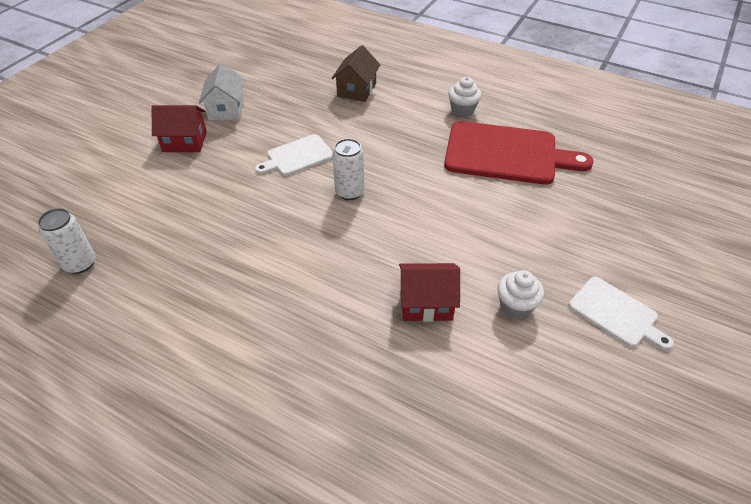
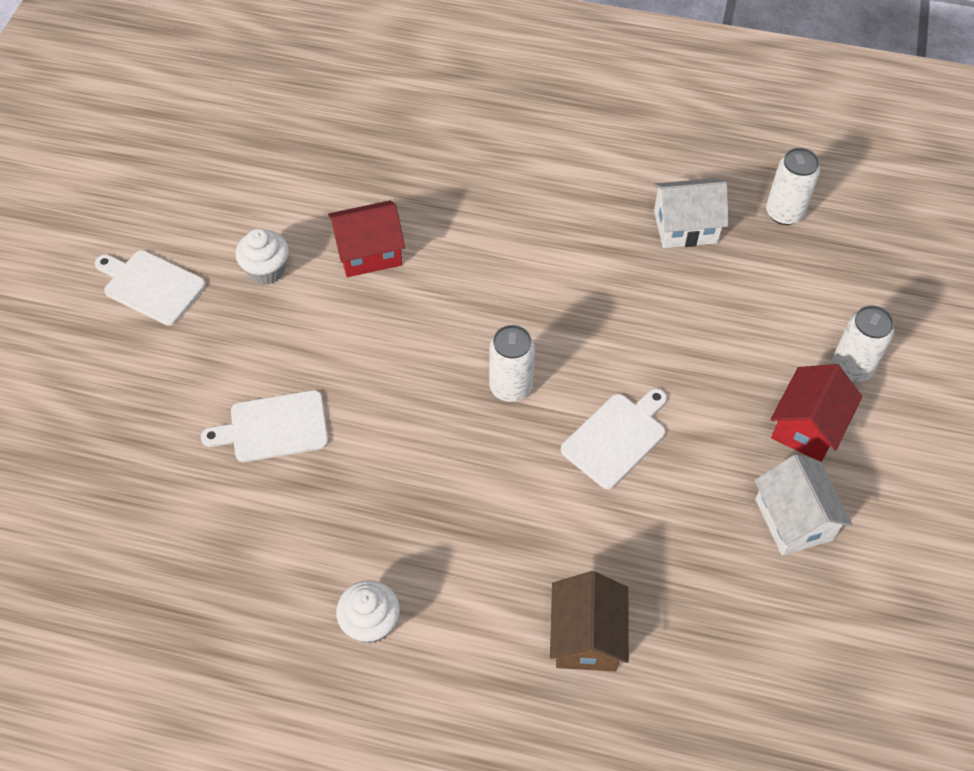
camera: 165 degrees right, 10 degrees up
red house [151,105,207,152] -> red house turned 45 degrees counterclockwise [771,364,862,462]
red cutting board [444,121,594,185] -> none
none -> white cutting board [201,390,329,462]
none -> white house [653,178,729,248]
none -> white can [832,305,894,383]

